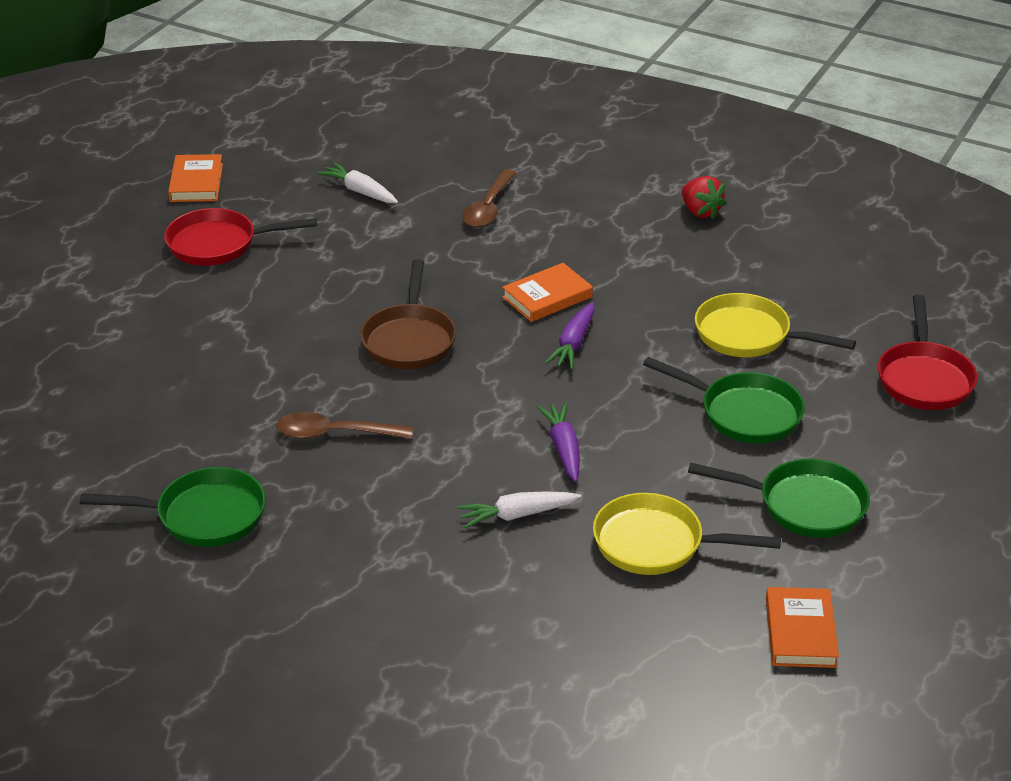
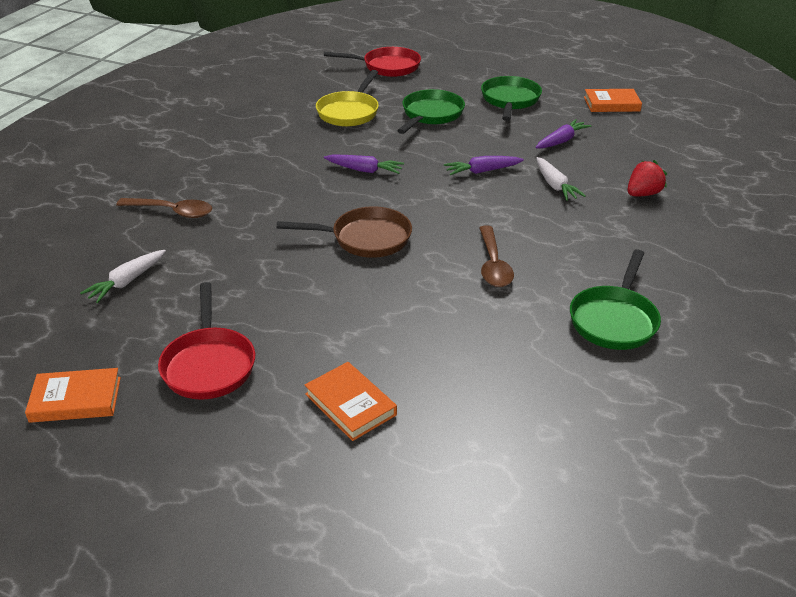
camera: 95 degrees left, 0 degrees up
green pan [80,467,266,547] -> green pan turned 150 degrees counterclockwise [570,249,661,350]
orange book [502,263,593,322] -> orange book moved to [305,362,397,441]
yellow pan [593,493,781,575] -> purple carrot [536,119,591,149]
red strawberry [682,176,727,219] -> red strawberry moved to [627,160,667,196]

